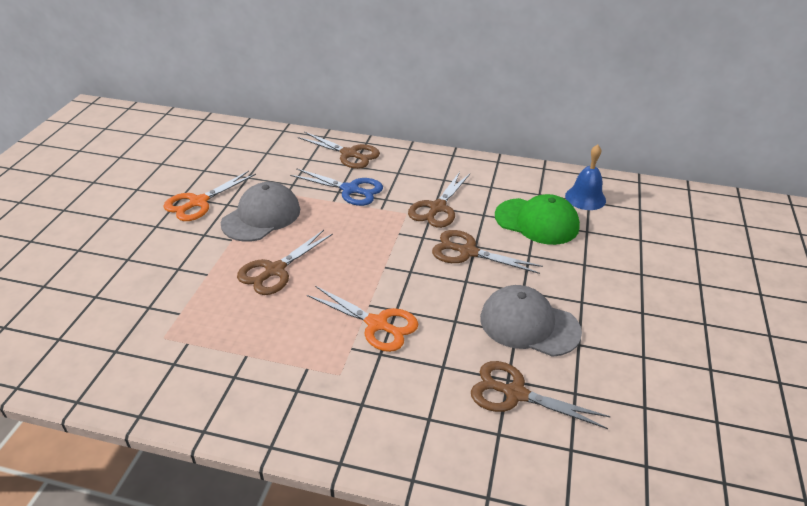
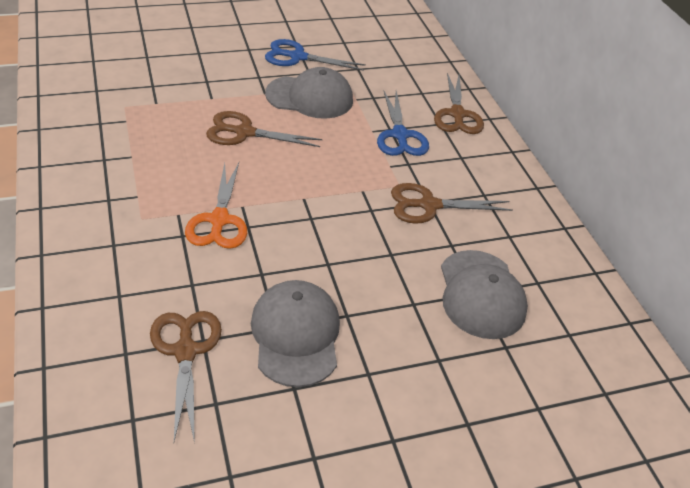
camera: 55 degrees right, 5 degrees up
orange scissors [163,171,256,221] -> blue scissors [265,39,366,71]
brown scissors [432,230,543,274] -> none
green cap [495,194,580,245] -> grey cap [441,250,528,339]
blue bell [565,145,606,210] -> none

